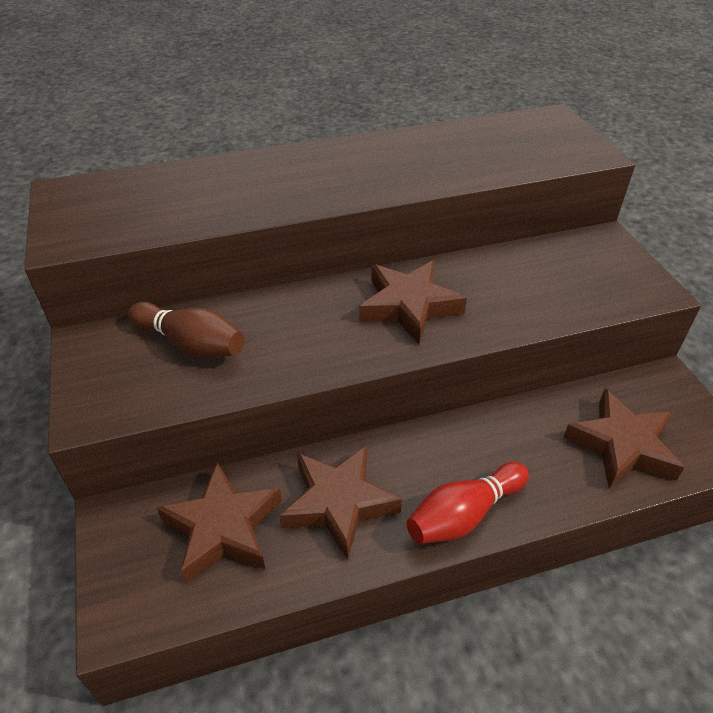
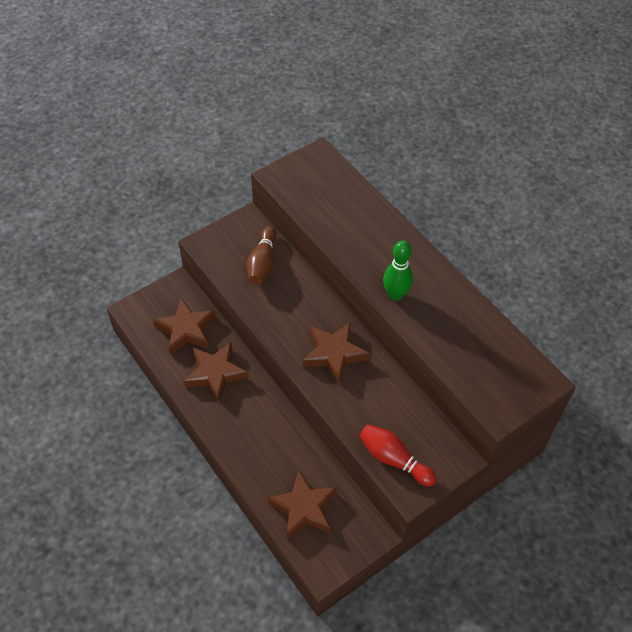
camera: 70 degrees right, 10 degrees up
red bowling pin [407,462,529,544] -> red bowling pin moved to [359,424,437,487]
none -> green bowling pin [383,240,413,301]

